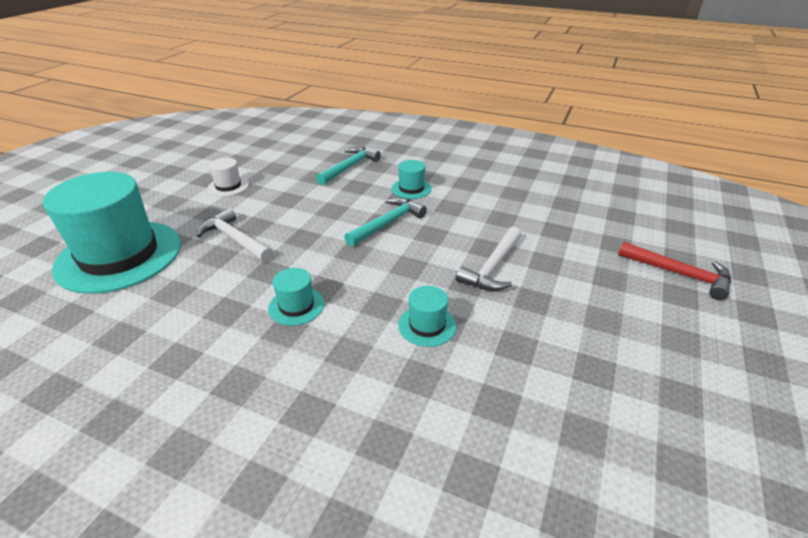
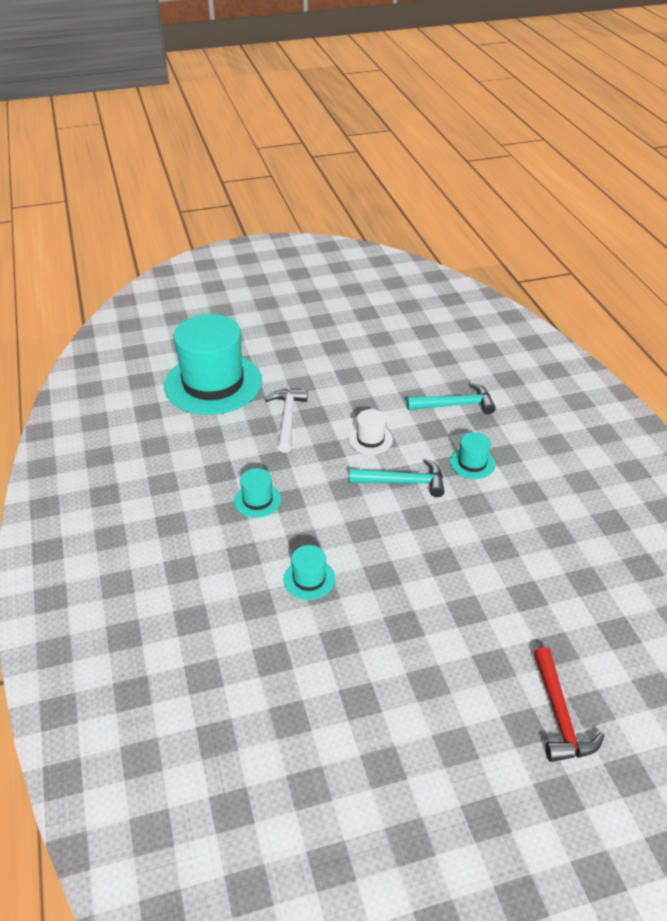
camera: 50 degrees right, 5 degrees up
white hat [208,158,249,196] -> white hat moved to [349,409,393,454]
white hammer [456,226,522,291] -> none

